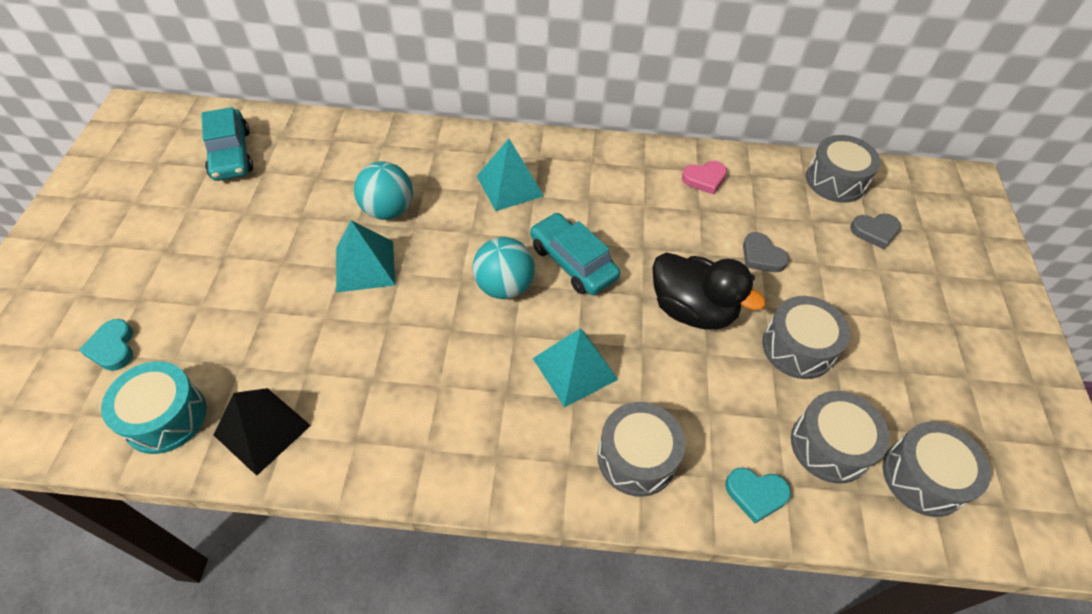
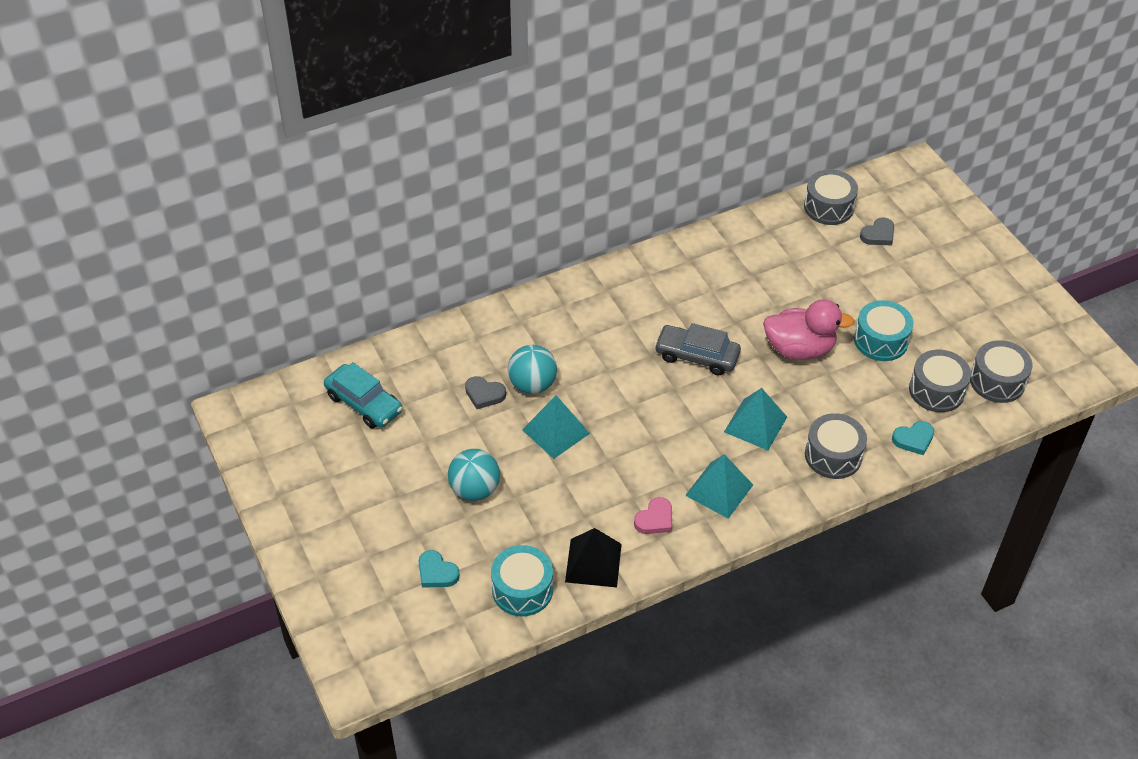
camera: 30 degrees left, 5 degrees down
turquoise ball [472,237,535,299] -> turquoise ball moved to [448,449,500,501]
turquoise pyramid [477,138,544,211] -> turquoise pyramid moved to [685,454,753,519]
turquoise car [530,213,620,295] -> grey car [654,323,741,375]
black duck [652,252,766,330] -> pink duck [763,299,855,360]
pink heart [682,161,727,195] -> pink heart moved to [634,497,672,534]
grey heart [743,232,789,272] -> grey heart moved to [465,376,506,409]
grey drum [762,296,850,379] -> turquoise drum [854,300,913,361]

